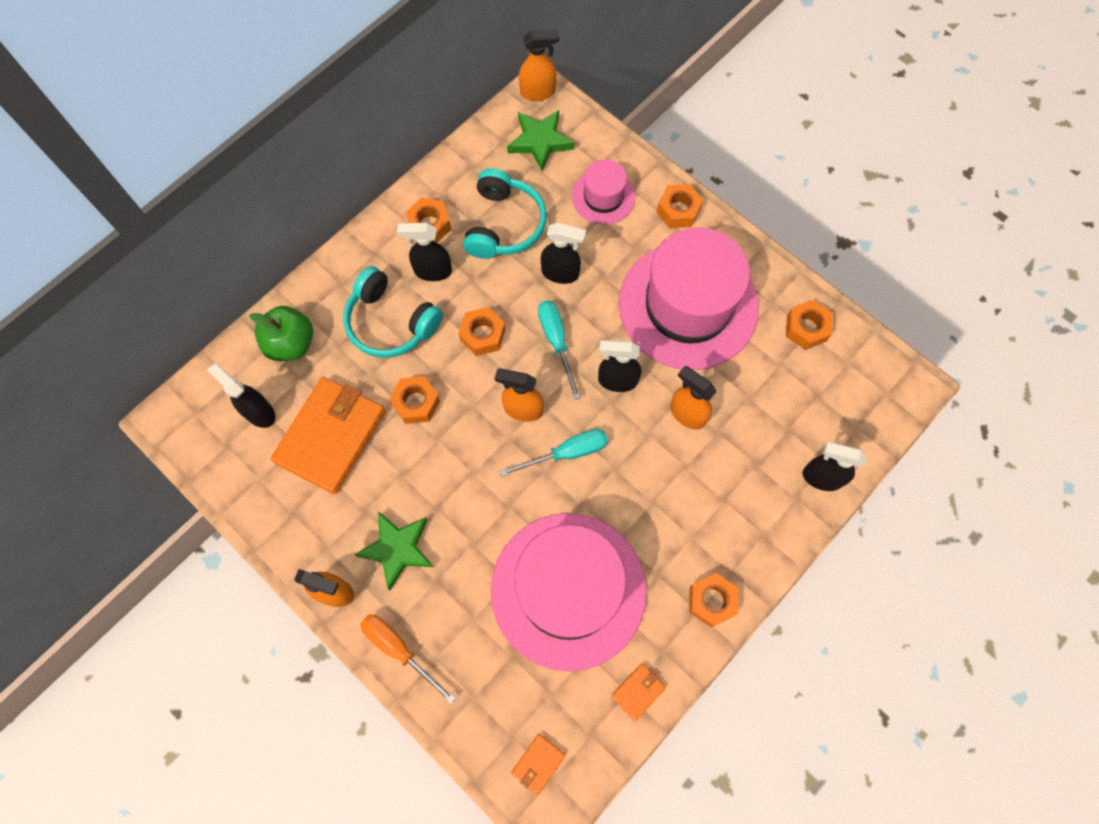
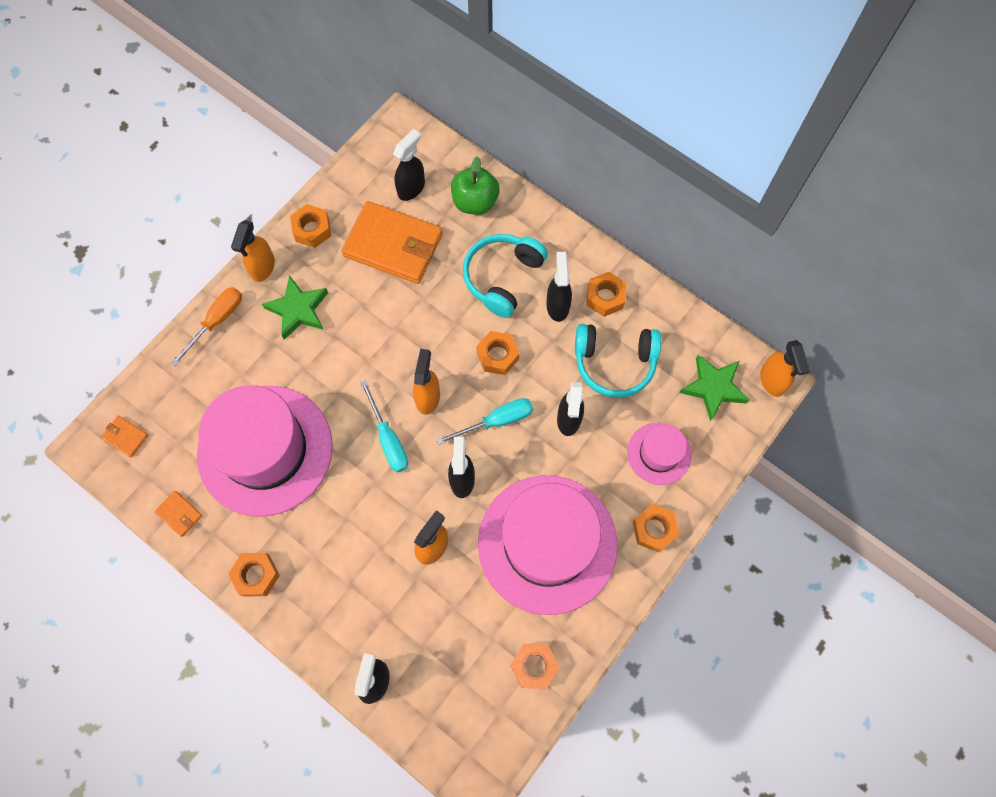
camera: 85 degrees right, 0 degrees up
orange nut [389,376,440,424] -> orange nut moved to [290,204,331,248]

